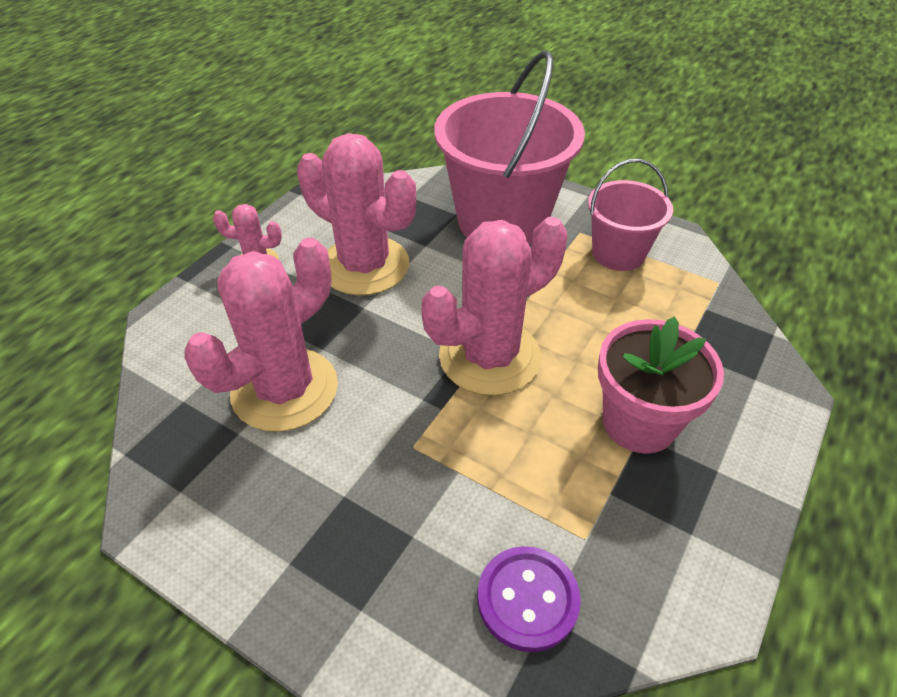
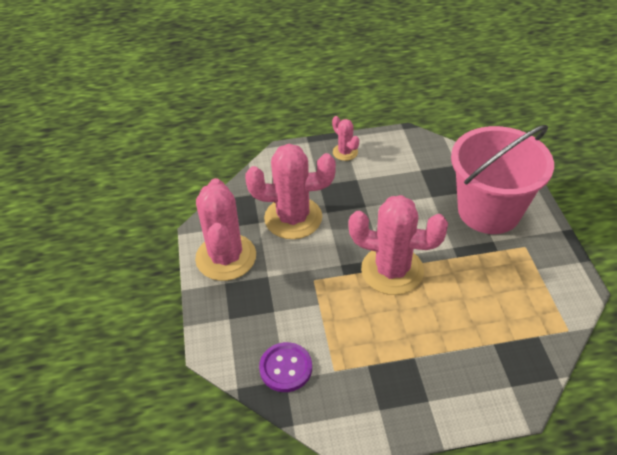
camera: 50 degrees right, 0 degrees up
pink cactus [297,133,416,296] -> pink cactus moved to [195,178,256,281]
pink bucket [588,159,673,271] -> none
pink flower pot [598,316,724,454] -> none

